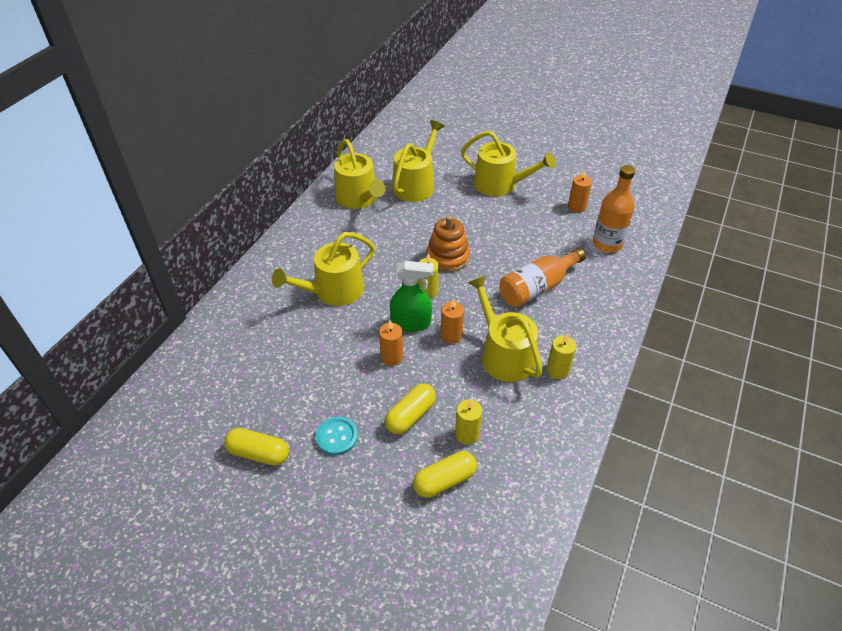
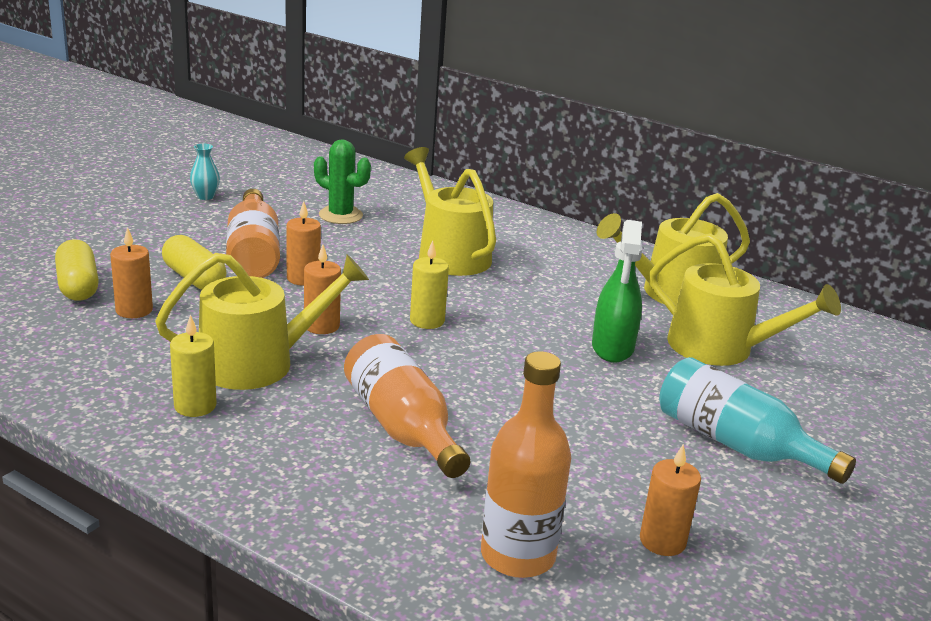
camera: 95 degrees right, 20 degrees down
yellow capsule [224,428,289,466] -> turquoise vase [190,144,220,200]
turquoise button [316,417,358,455] -> none
green spray bottle [390,261,434,332] -> green spray bottle moved to [592,220,643,362]
orange stacking toy [427,216,470,272] -> none
yellow candle [455,399,482,445] -> orange candle [110,227,153,318]
yellow watering can [461,131,555,196] -> turquoise bottle [659,357,856,484]
none -> orange bottle [226,189,280,278]
none -> green cactus [314,139,371,224]

